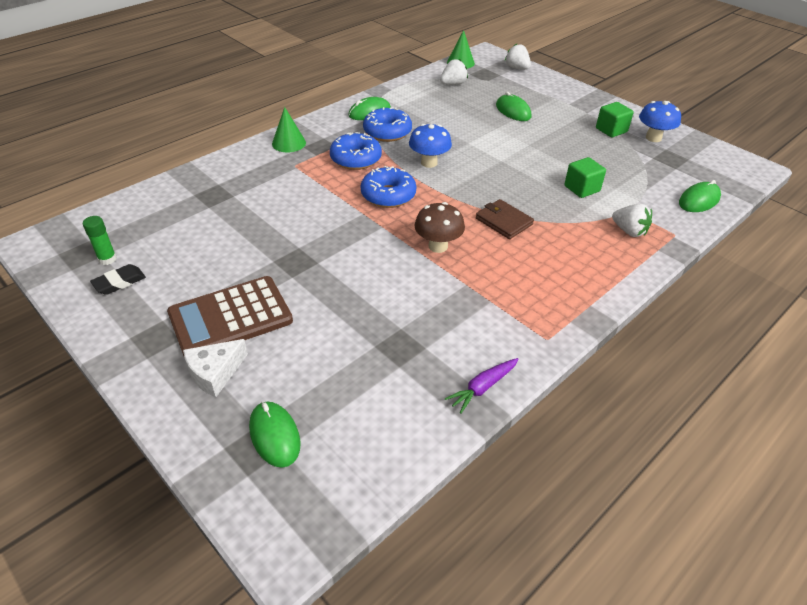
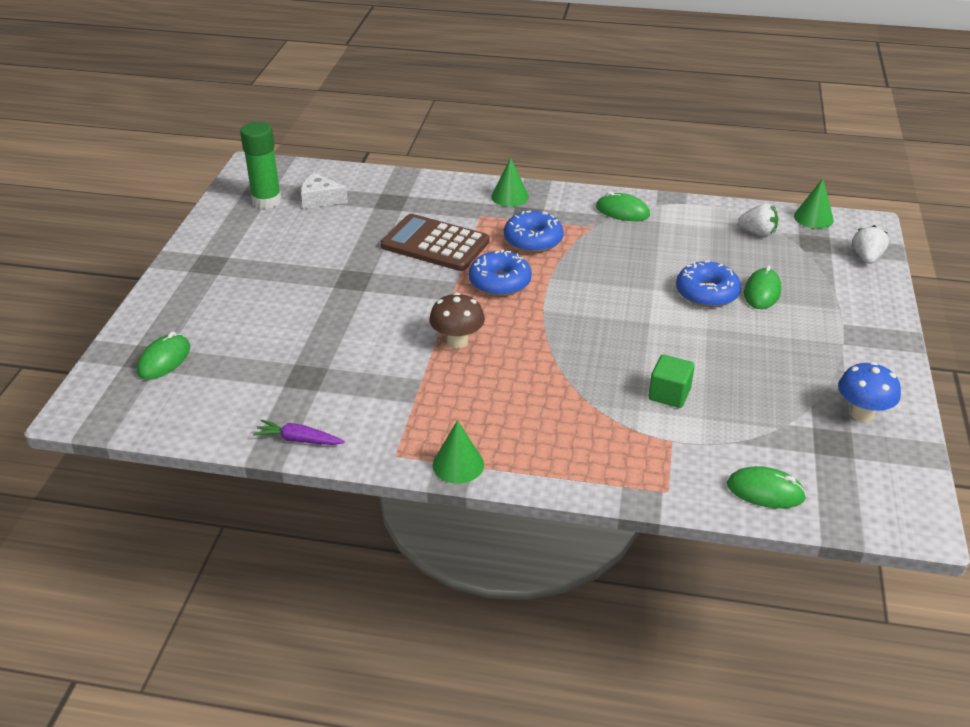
camera: 55 degrees right, 5 degrees down
green glue stick [83,216,117,265] -> green glue stick [240,122,282,209], size x1.87
black eraser [90,264,146,295] -> none
brown calculator [167,276,293,356] -> brown calculator moved to [381,214,490,271]
white cheese [183,339,248,397] -> white cheese moved to [301,173,348,209]
blue donut [363,107,412,142] -> blue donut moved to [676,260,741,308]
blue mushroom [409,124,452,168] -> none
brown wallet [476,199,534,239] -> none
green cube [596,102,634,137] -> none
white strawberry [612,204,652,237] -> none
none -> green cone [433,420,484,484]

